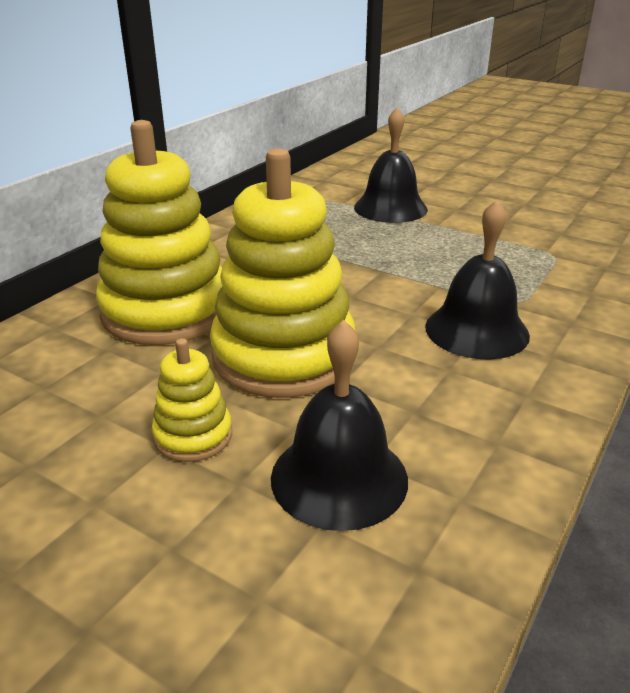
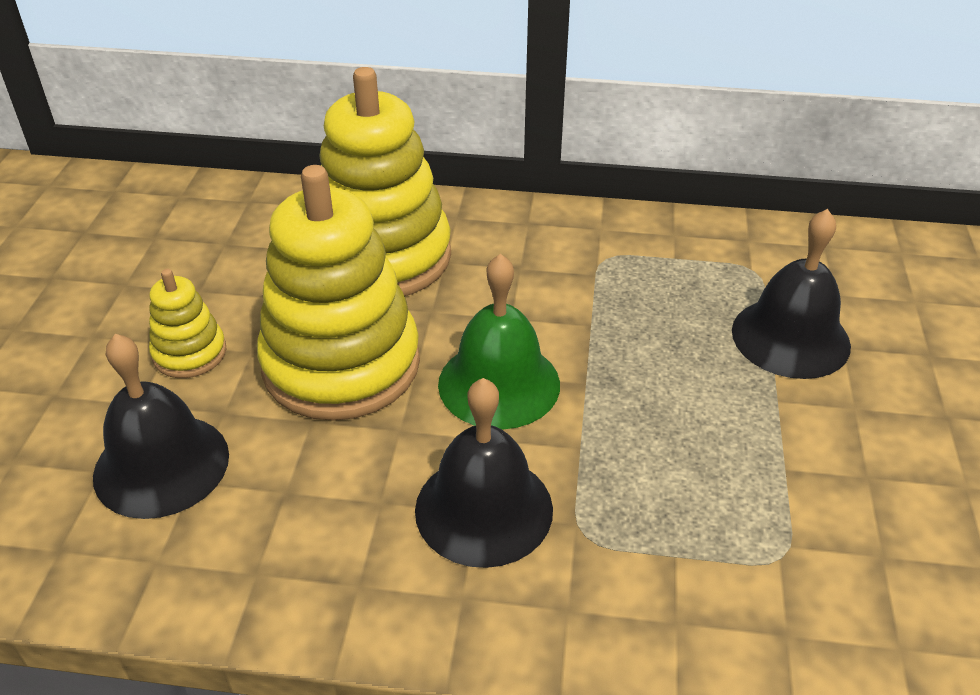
camera: 65 degrees right, 10 degrees up
none -> green bell [438,254,560,429]

